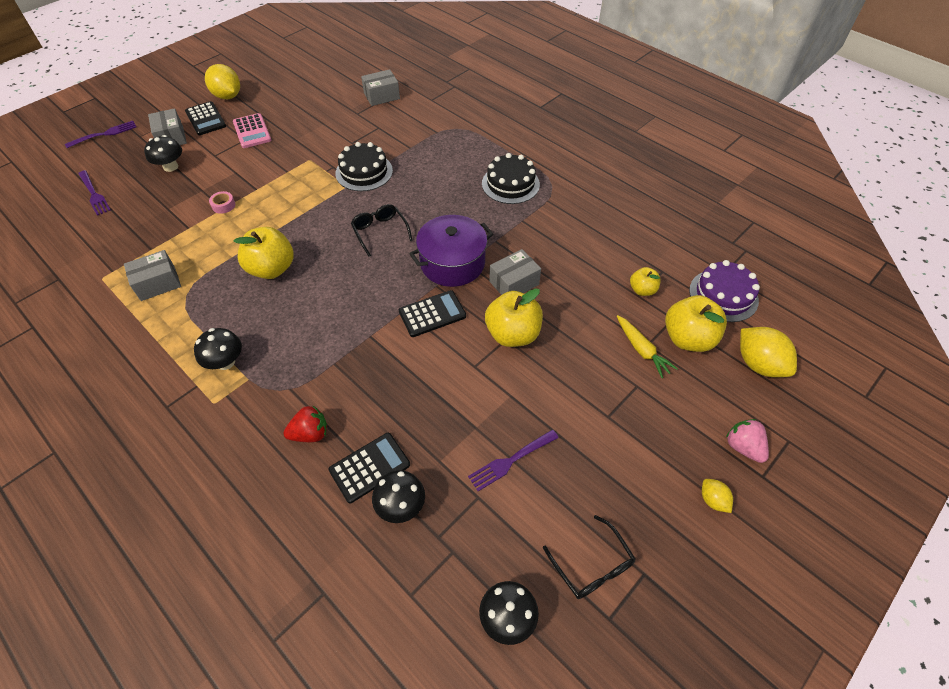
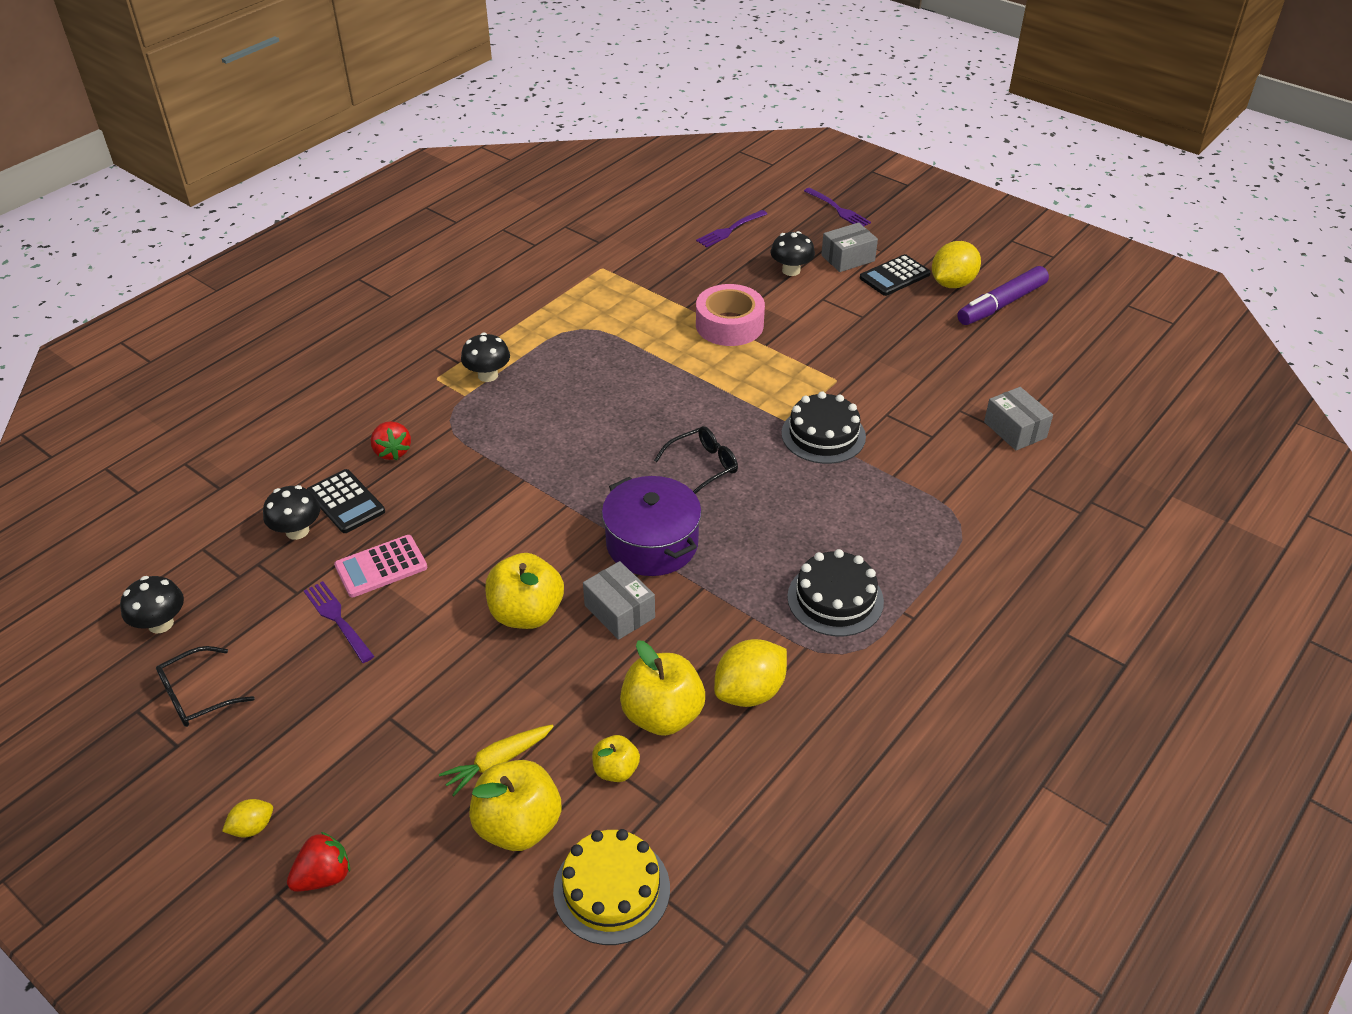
camera: 85 degrees right, 10 degrees down
grey box [124,250,181,301] -> none
pink tape [209,191,235,214] -> pink tape [696,284,765,346], size x2.35
pink calculator [233,113,271,148] -> pink calculator moved to [334,535,427,598]
yellow apple [233,227,294,279] -> yellow apple moved to [620,641,705,736]
black calculator [399,290,466,337] -> none
purple cake [689,260,760,322] -> yellow cake [553,829,670,945]
pink strawberry [726,419,769,463] -> red strawberry [287,832,350,892]
yellow lemon [740,327,797,377] -> yellow lemon moved to [714,639,787,707]
none -> purple marker [957,266,1049,325]

